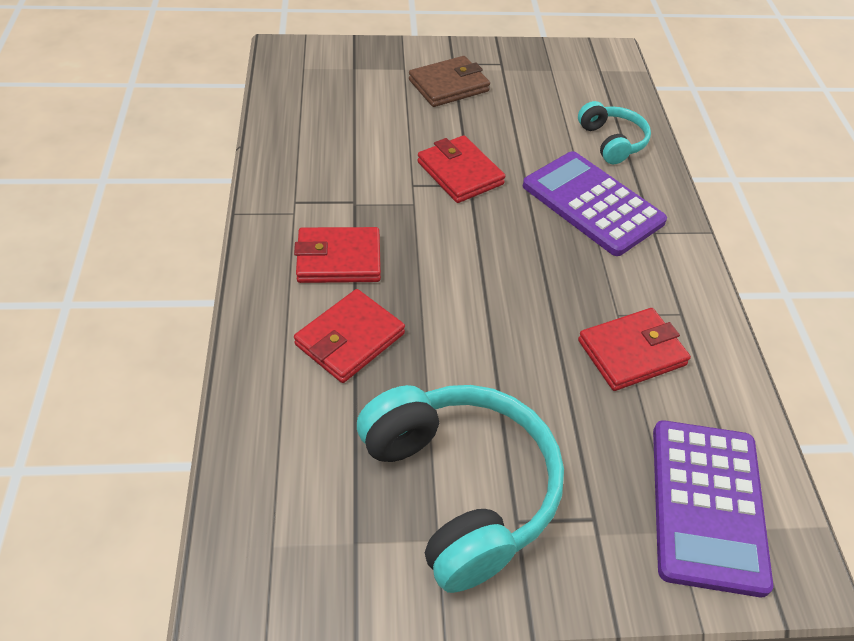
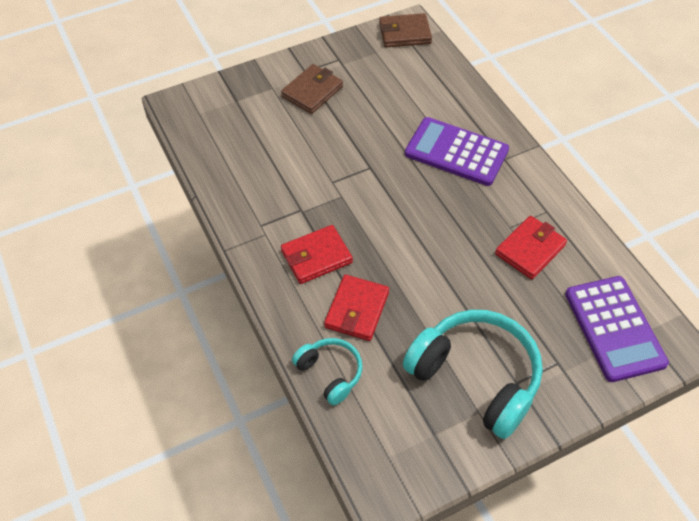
camera: 20 degrees left, 5 degrees up
red wallet [417,135,505,203] -> none
turquoise headphones [578,101,651,164] -> turquoise headphones moved to [292,338,363,405]
none -> brown wallet [379,13,432,47]

